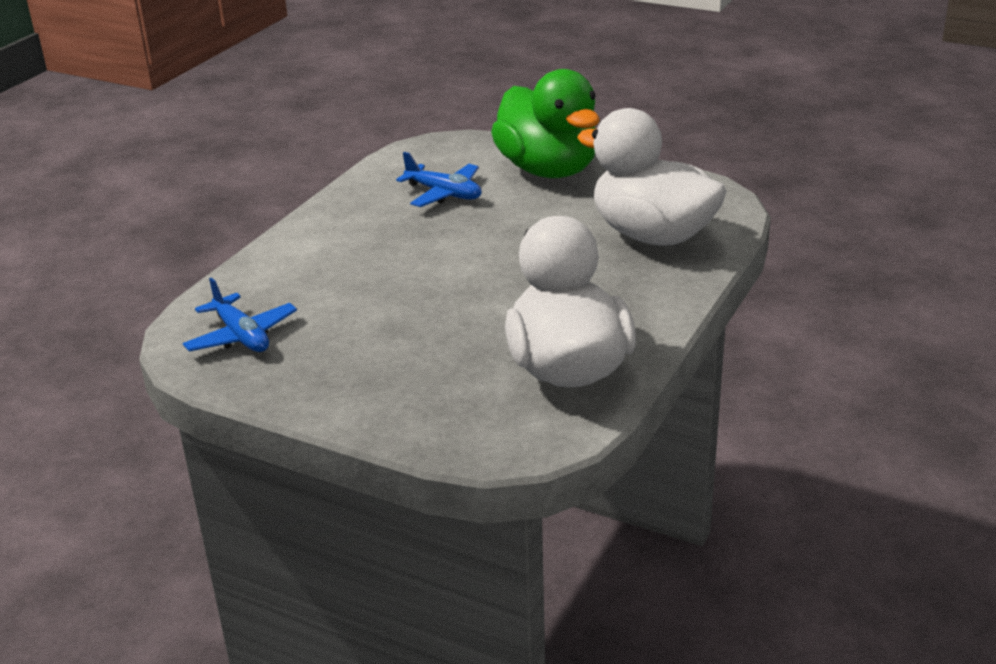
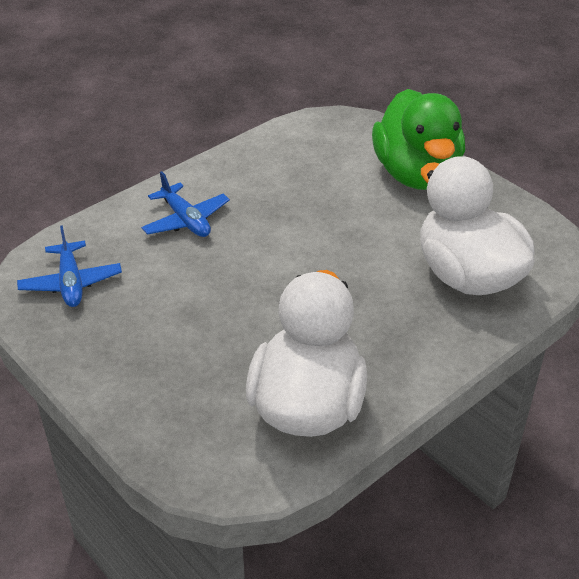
camera: 20 degrees right, 10 degrees up
blue plane [396,152,482,207] -> blue plane moved to [141,171,230,237]

